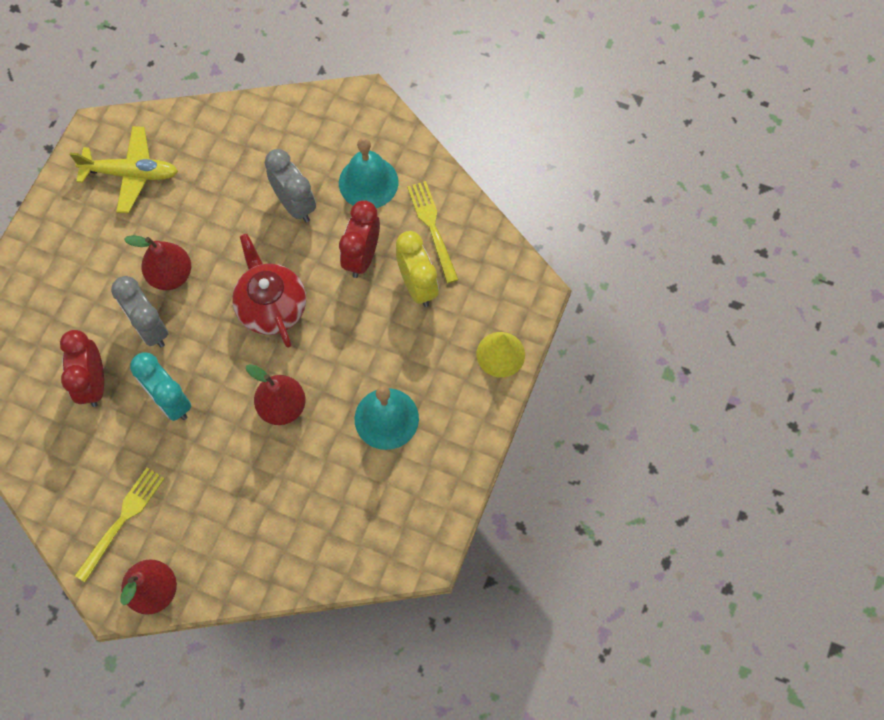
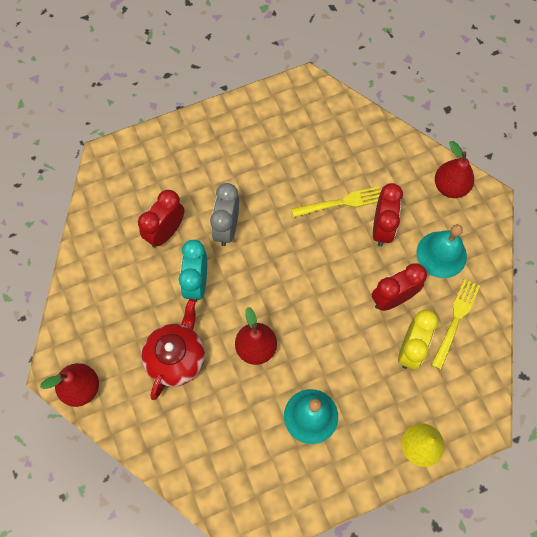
camera: 45 degrees right, 0 degrees up
yellow plane [70,126,178,213] -> none
yellow fork [75,468,165,583] -> yellow fork moved to [291,186,381,217]
red pear [124,235,191,290] -> red pear moved to [435,141,474,198]
red teapot [232,234,306,348] -> red teapot moved to [141,299,205,400]
grey clock [265,149,316,223] -> red clock [373,183,403,247]

